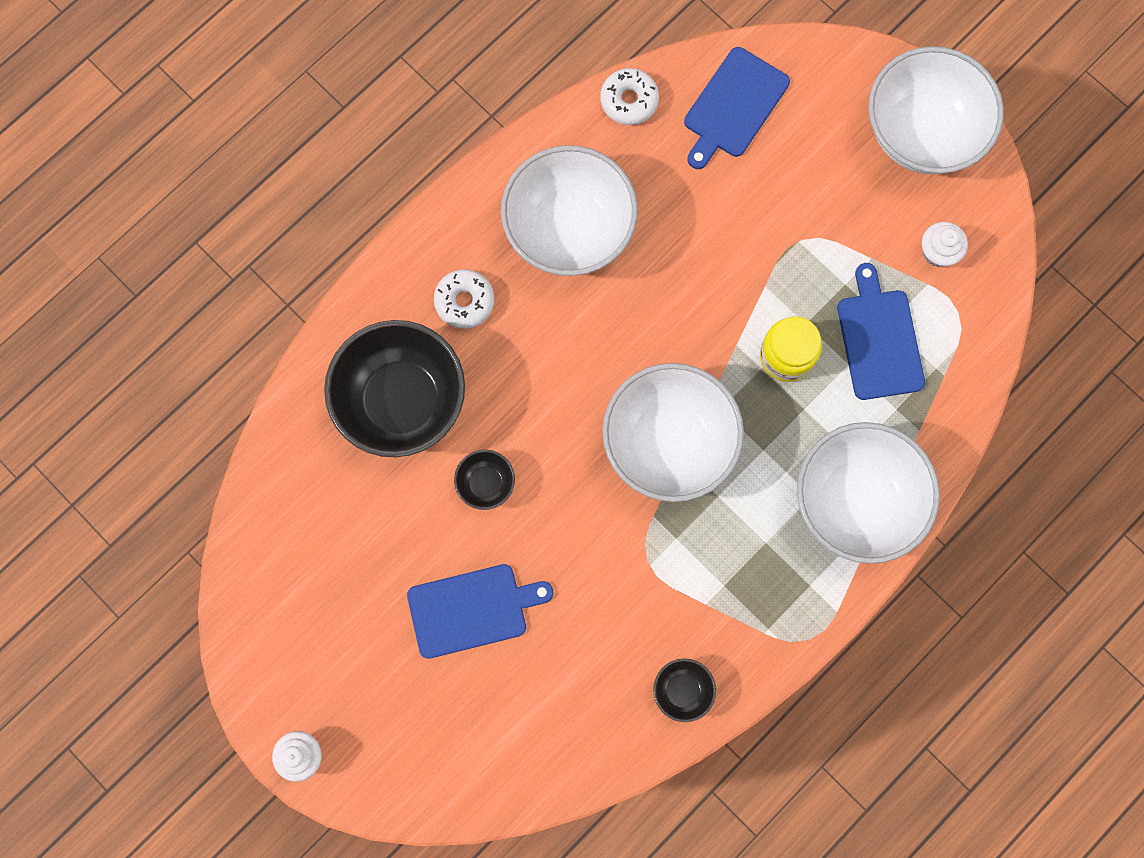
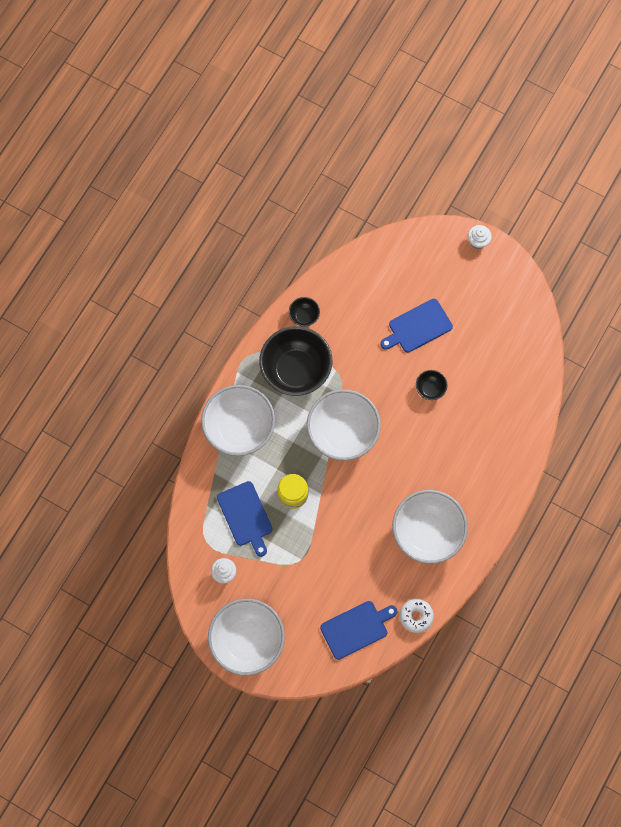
camera: 165 degrees right, 5 degrees down
black bowl [324,320,465,457] -> black bowl moved to [259,326,332,396]
white donut [434,269,494,329] -> none
blue cutting board [684,47,790,169] -> blue cutting board turned 45 degrees clockwise [320,601,397,660]

